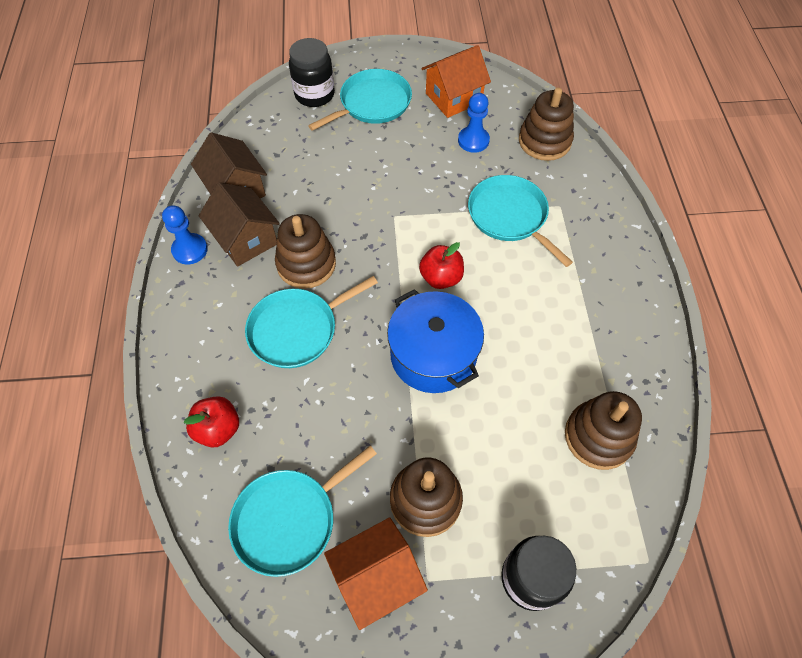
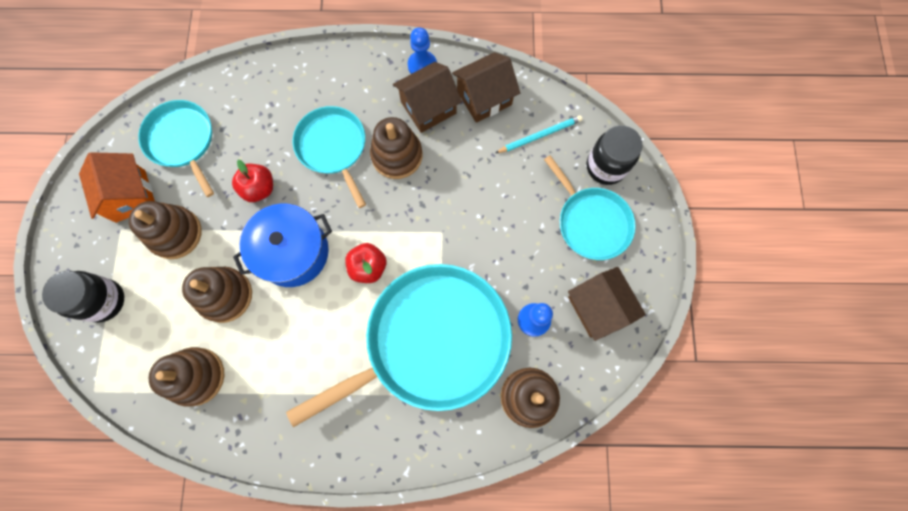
camera: 95 degrees right, 15 degrees up
red apple [184,396,239,448] -> red apple moved to [232,160,273,202]
orange house [421,45,491,118] -> brown house [568,267,646,341]
turquoise pan [468,175,573,267] -> turquoise pan [286,264,512,427], size x1.79
none -> brown stacking toy [182,267,252,323]
none -> turquoise pencil [496,115,583,153]

